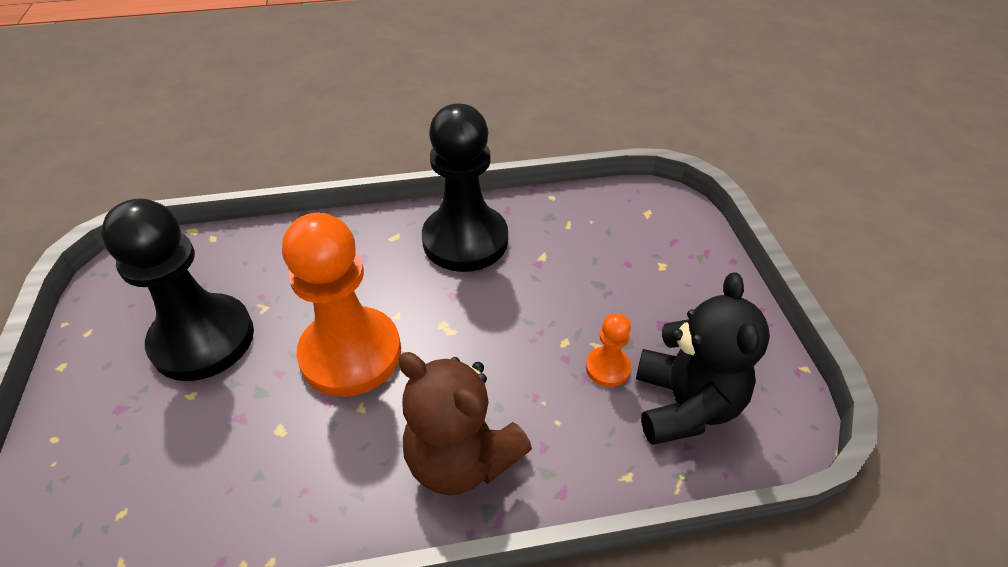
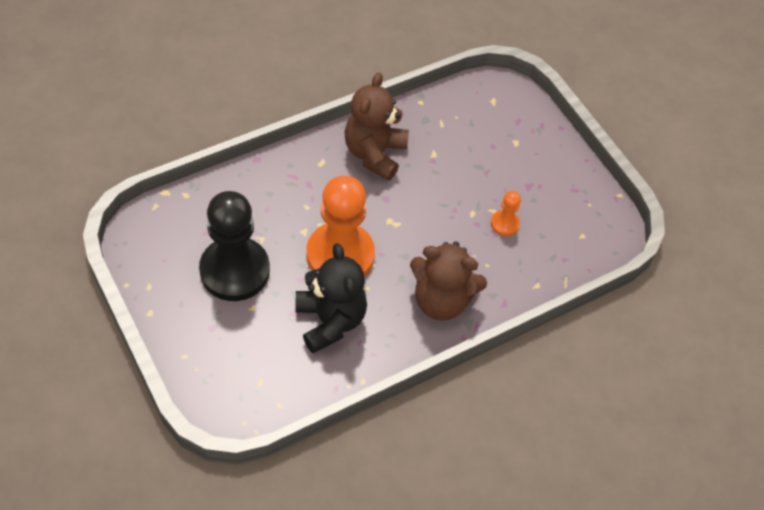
camera: 25 degrees left, 10 degrees up
black pawn [422,104,508,272] -> brown teddy bear [344,73,409,181]
black teddy bear [636,272,770,445] -> black teddy bear moved to [295,243,367,353]

